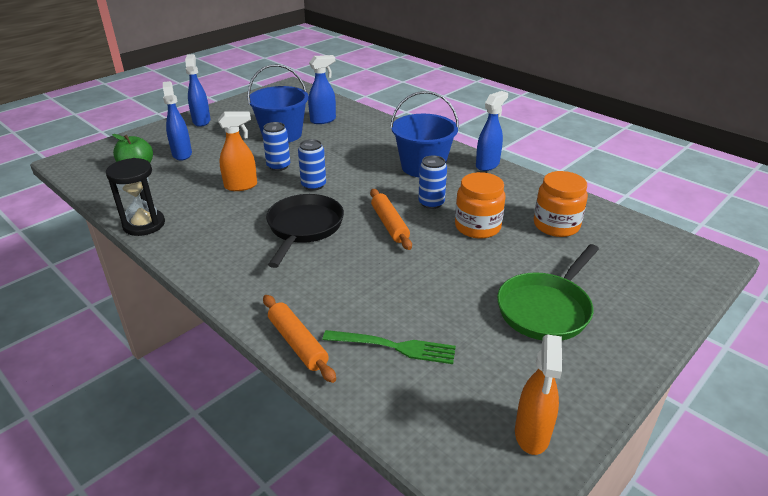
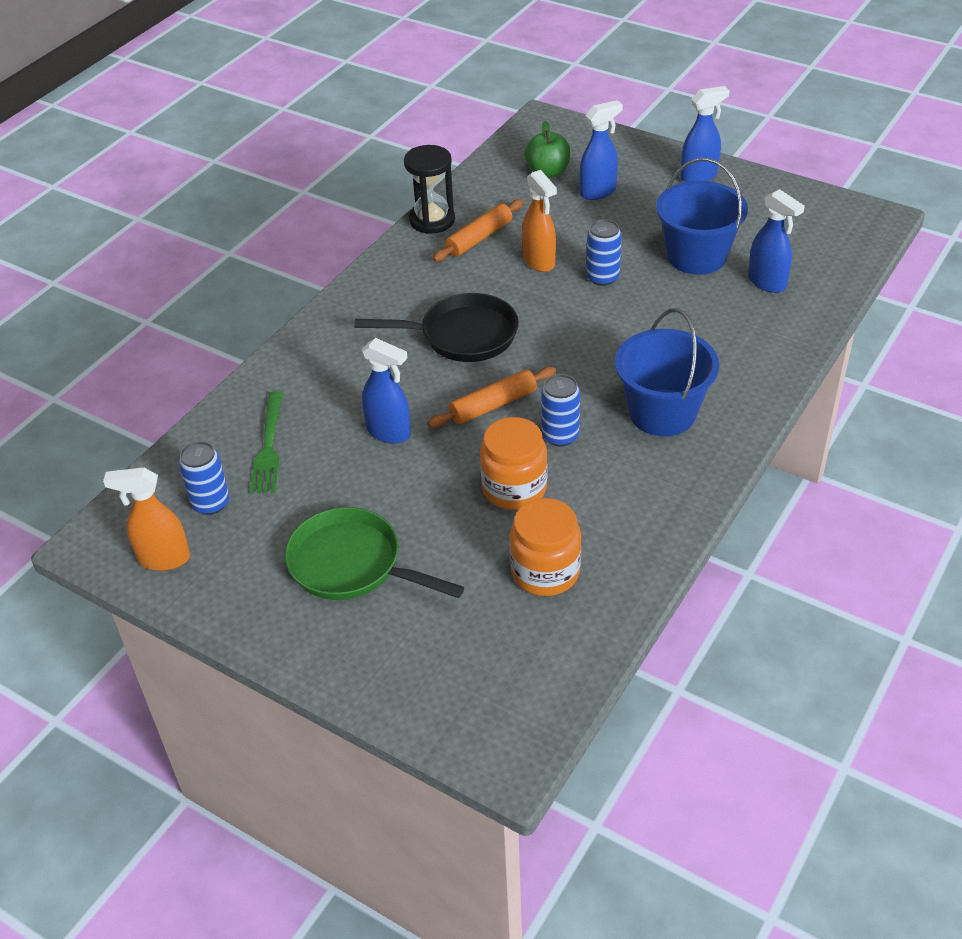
camera: 80 degrees right, 10 degrees up
orange rolling pin [263,295,336,383] -> orange rolling pin moved to [433,199,524,262]
blue can [298,139,326,191] -> blue can moved to [179,441,229,515]
blue spray bottle [476,91,508,171] -> blue spray bottle moved to [362,338,411,444]

